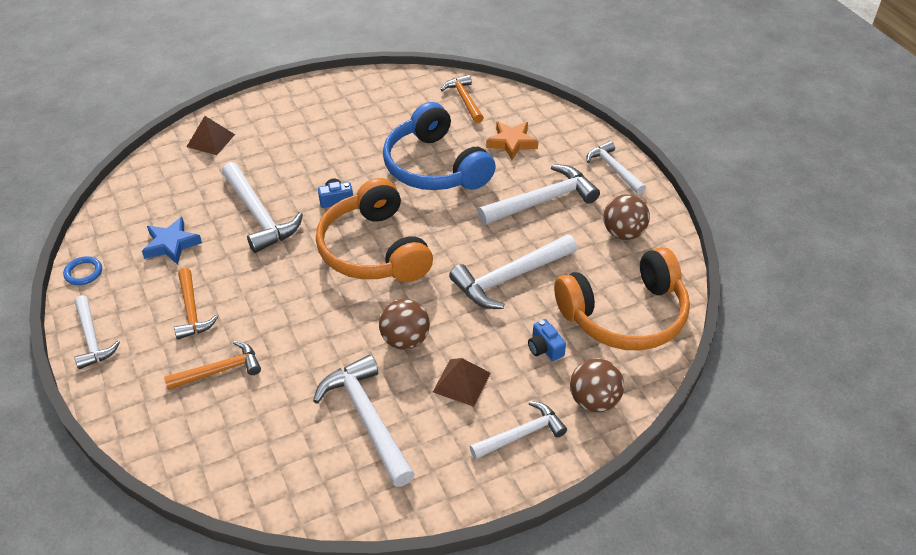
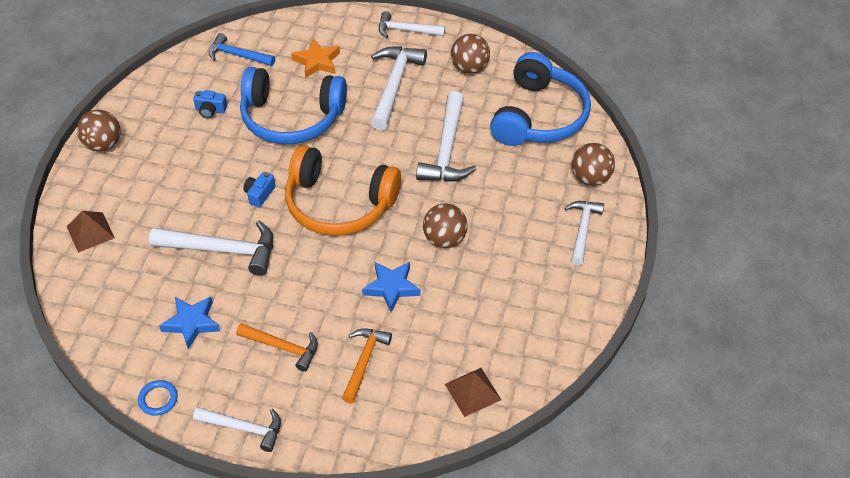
camera: 50 degrees left, 5 degrees up
white hammer [313,355,415,487] -> none
brown pyramid [433,358,491,407] -> brown pyramid moved to [445,368,501,417]
orange hammer [441,75,484,123] -> blue hammer [209,33,275,66]
blue camera [528,319,566,361] -> blue camera moved to [193,90,227,118]
orange headphones [554,247,690,350] -> blue headphones [490,52,591,146]
none -> brown ball [77,110,121,152]
none -> blue star [362,262,420,312]

